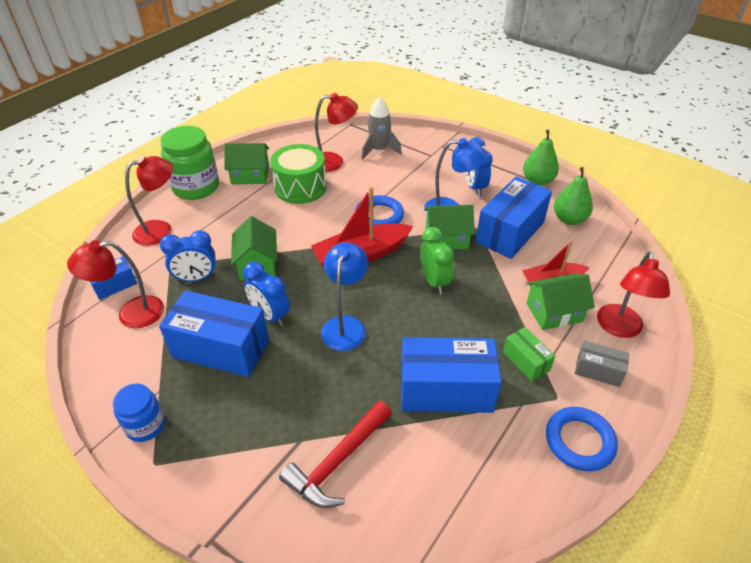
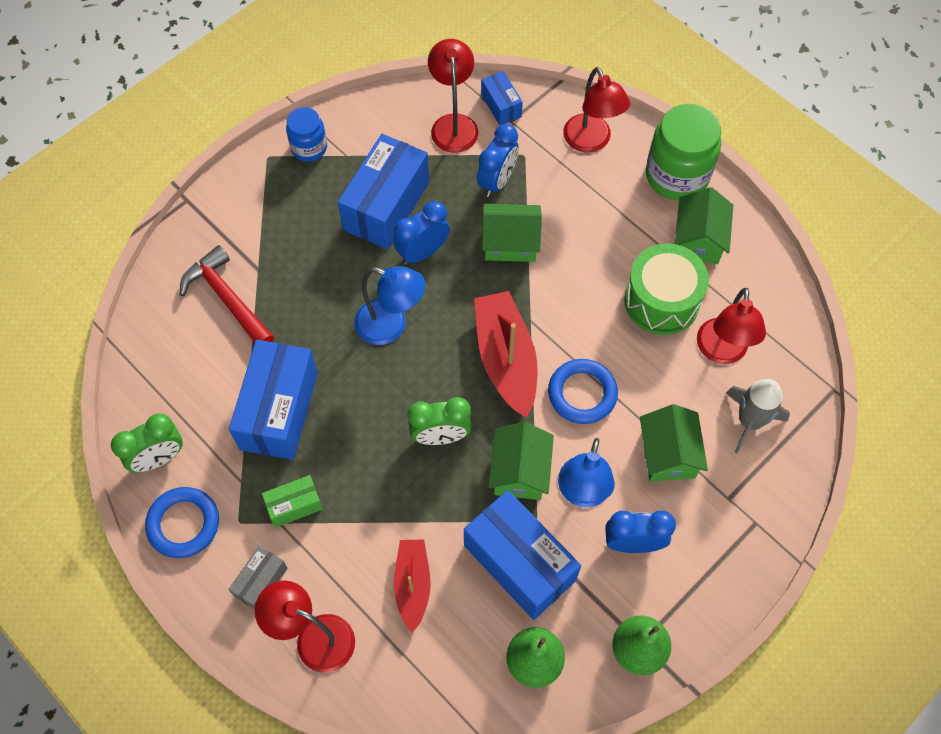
camera: 100 degrees right, 20 degrees up
blue clock [160,230,216,282] -> blue clock turned 150 degrees counterclockwise [477,124,519,197]
green house [526,274,595,330] -> green house moved to [640,404,708,482]
none -> green clock [111,414,183,473]

